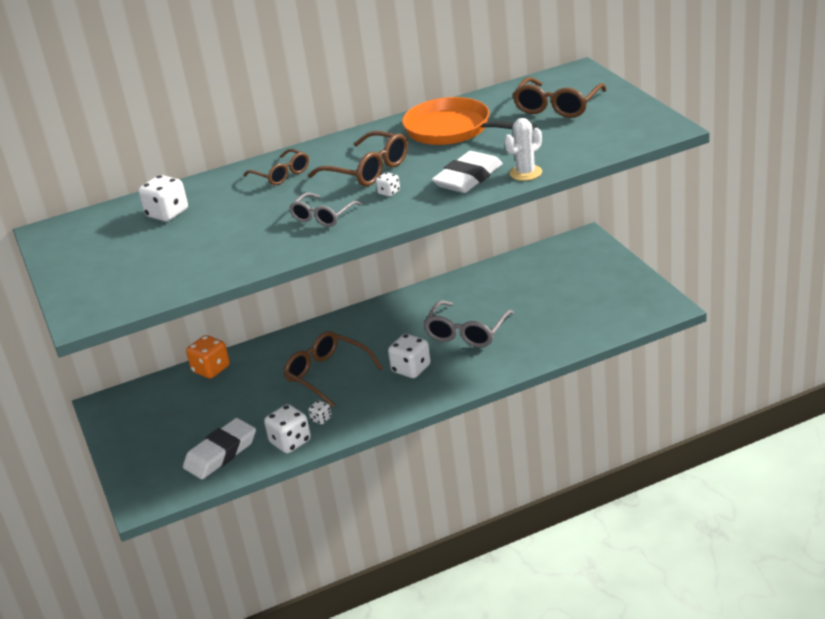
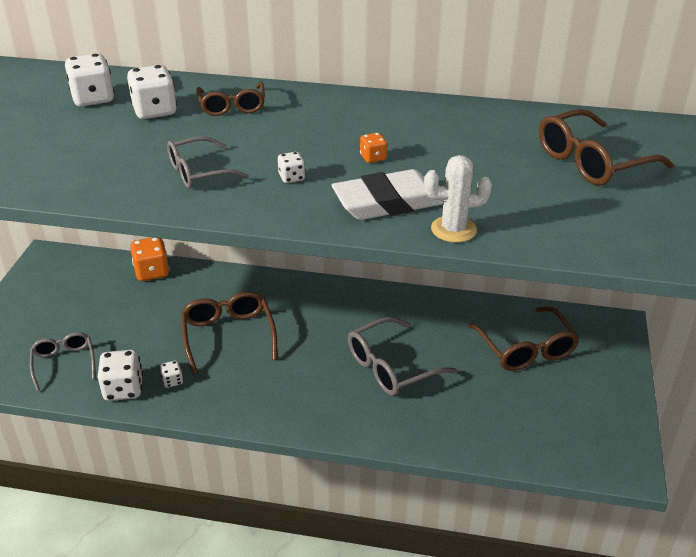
camera: 30 degrees right, 5 degrees up
white eraser [183,418,256,479] -> grey glasses [30,332,95,391]
brown glasses [308,131,408,186] -> brown glasses moved to [468,307,580,371]
white dice [388,334,431,378] -> white dice moved to [127,65,177,119]
orange pan [402,97,536,145] -> none
none -> orange dice [360,133,387,163]

